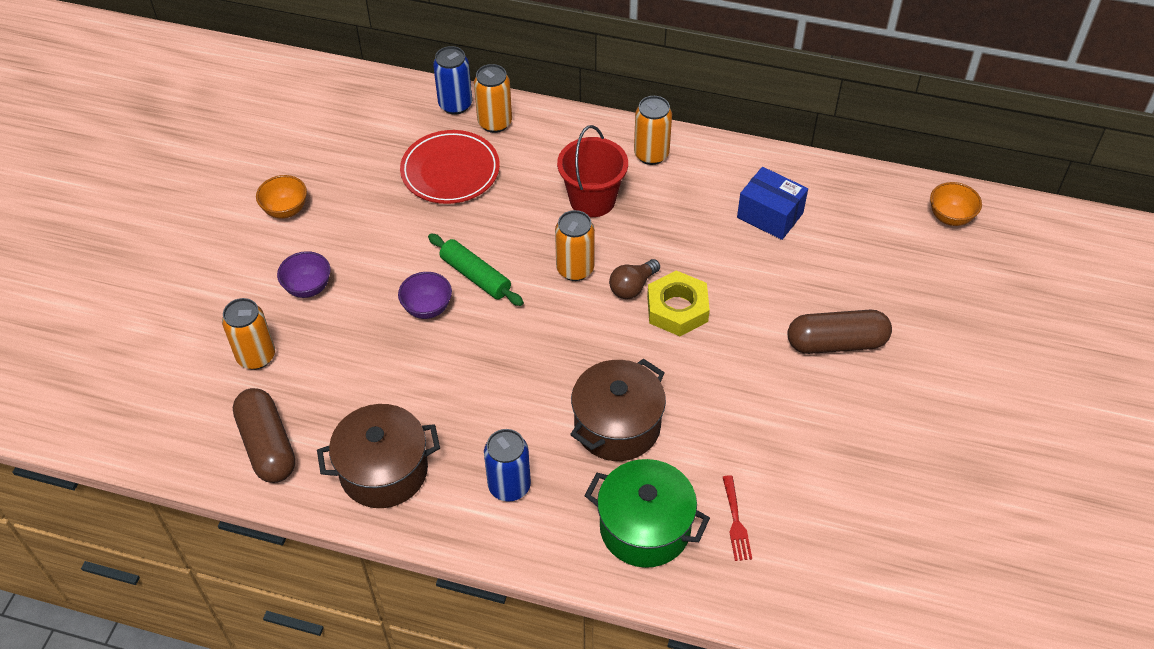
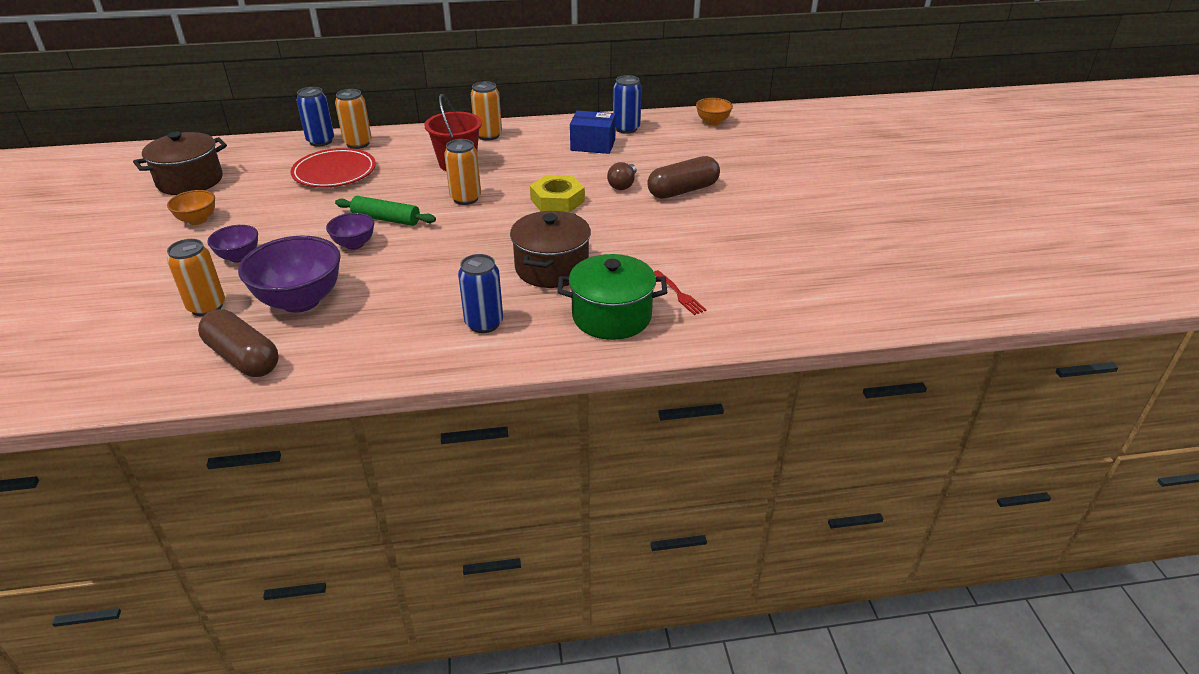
camera: 25 degrees left, 15 degrees down
brown pot [317,404,440,508] -> brown pot moved to [133,131,227,195]
brown light bulb [609,259,660,299] -> brown light bulb moved to [607,162,637,190]
none -> purple bowl [238,236,341,313]
none -> blue can [613,75,641,134]

